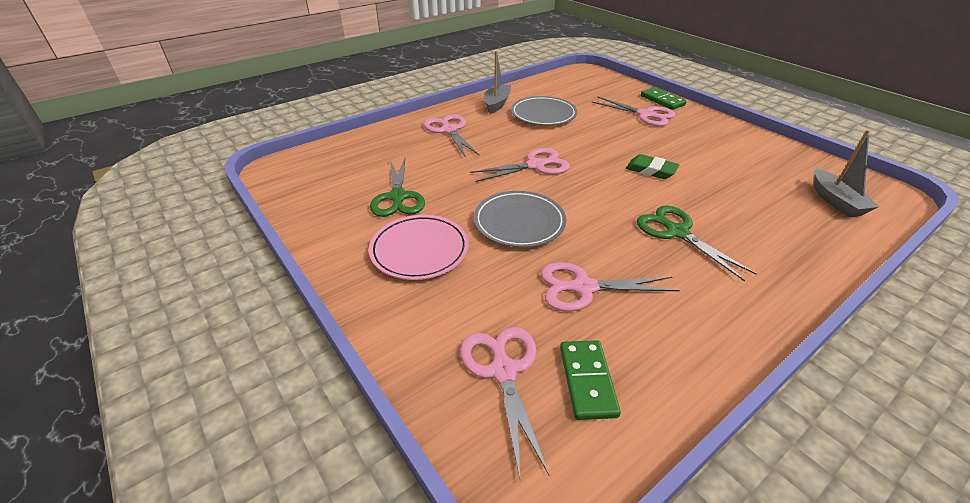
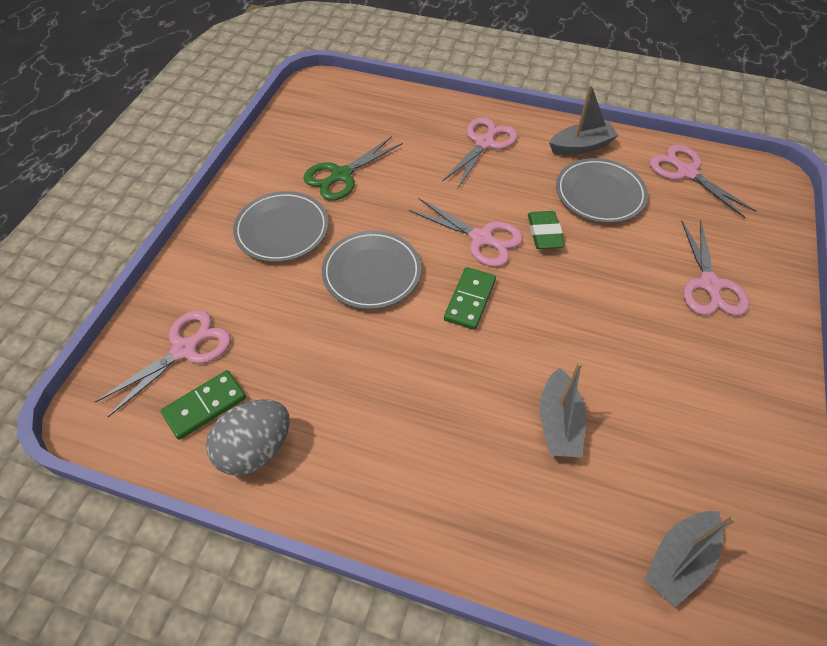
camera: 55 degrees right, 15 degrees up
pink plate [369,215,469,280] -> grey plate [233,191,329,262]
pink scissors [541,262,680,312] -> pink scissors moved to [650,145,756,218]
green eraser [626,154,679,179] -> green eraser moved to [528,211,565,249]
green scissors [637,205,757,282] -> none
green domino [641,87,687,110] -> green domino moved to [444,267,496,330]
none -> grey egg [206,399,290,476]
none -> grey boat [540,362,586,458]

